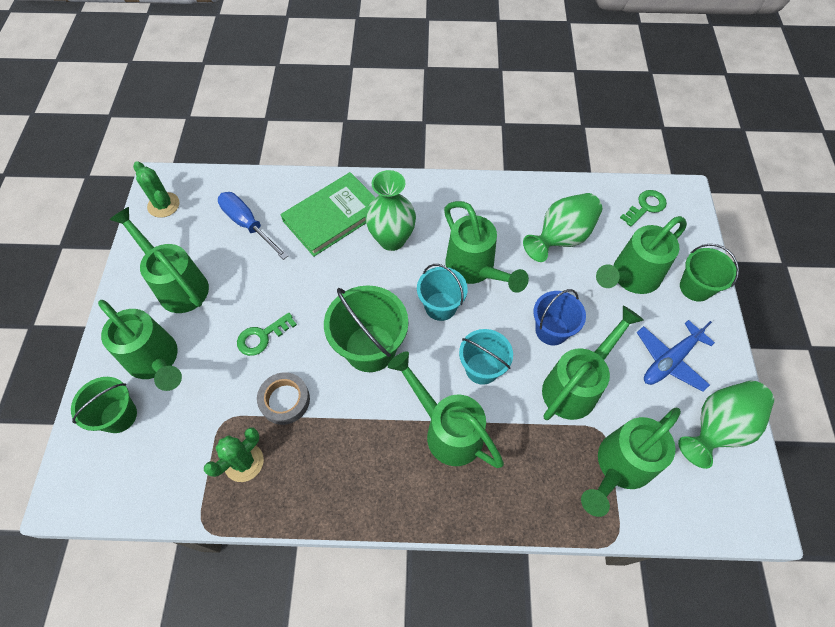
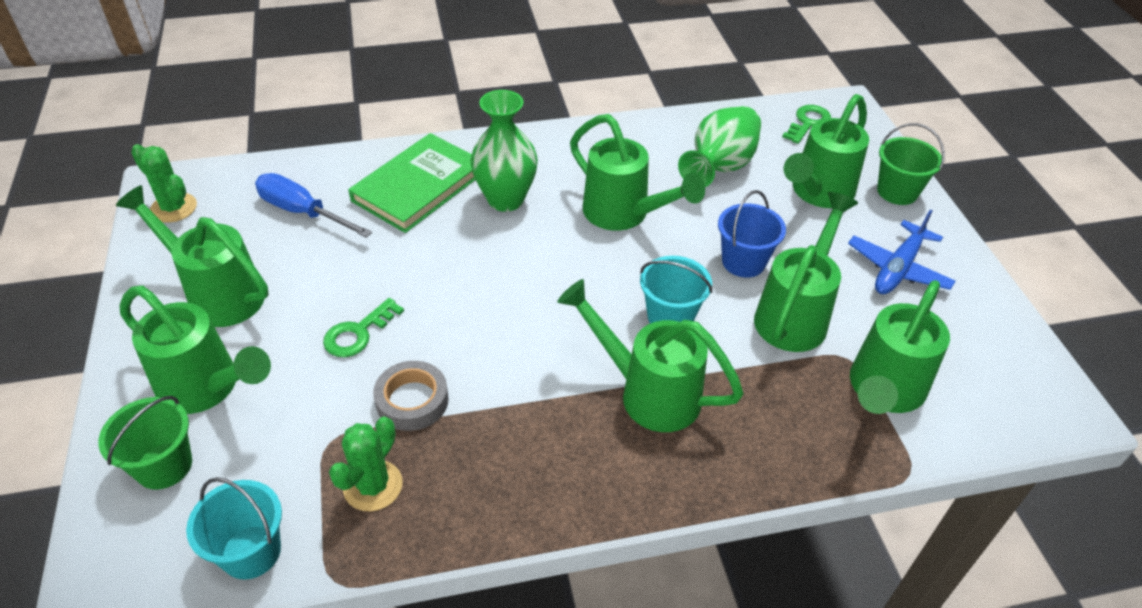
camera: 15 degrees left, 15 degrees down
green bucket [324,285,408,372] -> none
turquoise bucket [417,264,468,321] -> turquoise bucket moved to [186,477,282,579]
green vase [678,381,774,469] -> none

